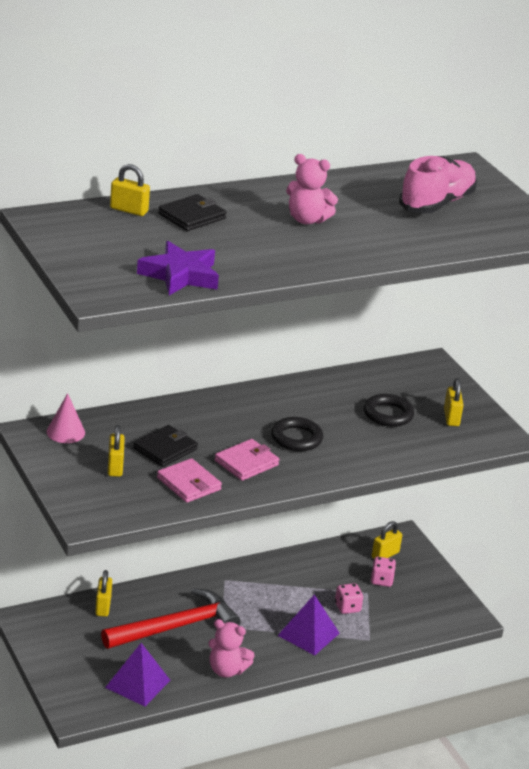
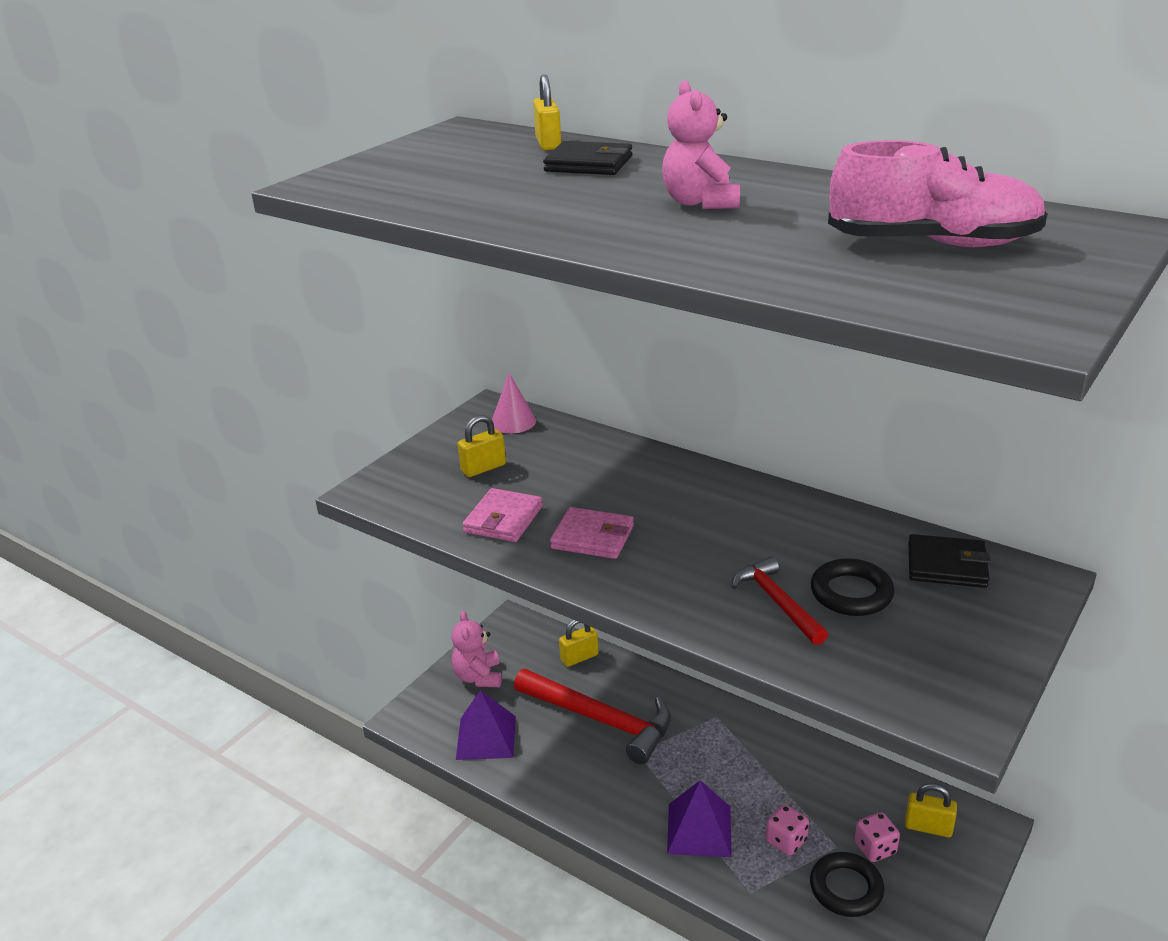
camera: 65 degrees right, 0 degrees up
black wallet [133,425,198,467] -> black wallet moved to [908,534,991,588]
purple star [137,241,219,295] -> none
pink teddy bear [208,619,255,678] -> pink teddy bear moved to [451,611,502,687]
black ring [271,417,323,451] -> black ring moved to [810,852,885,917]
yellow padlock [444,378,463,426] -> none
none -> red hammer [732,557,828,645]

